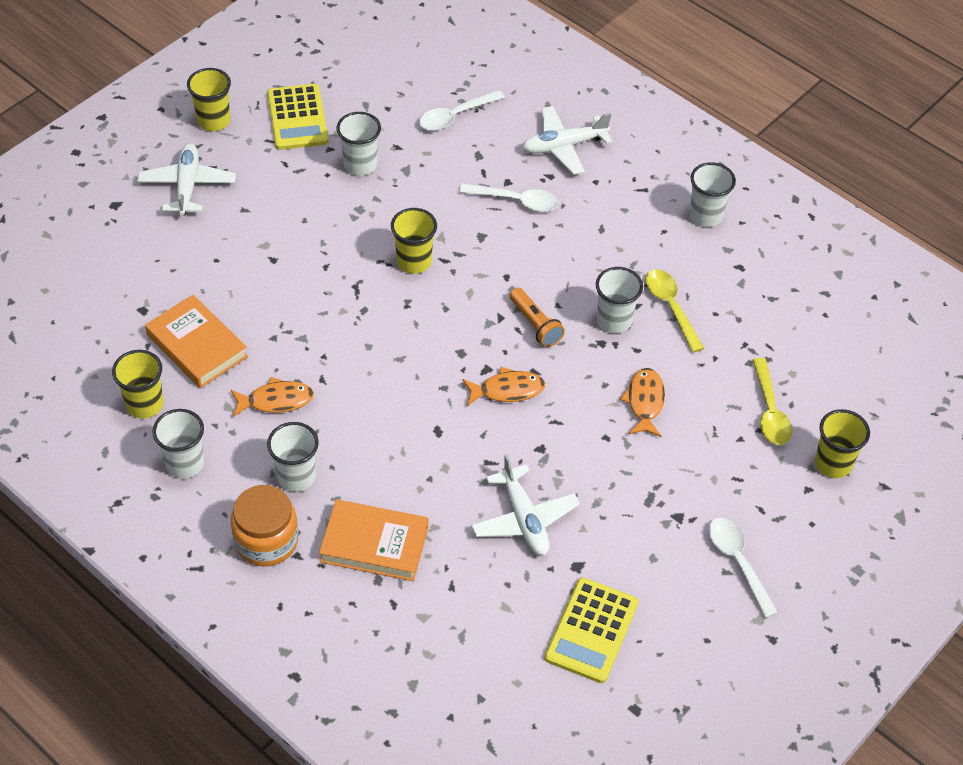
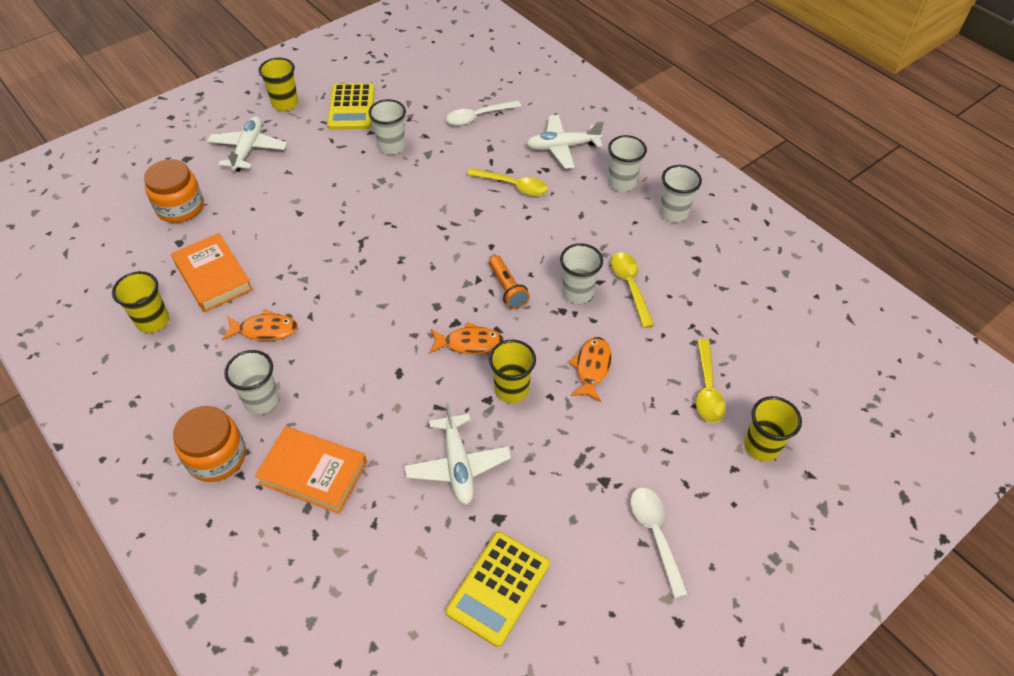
camera: 10 degrees right, 0 degrees up
white cup [152,409,204,479] -> white cup moved to [608,135,647,192]
yellow cup [391,208,437,274] -> yellow cup moved to [489,340,536,403]
white spoon [459,184,559,212] -> yellow spoon [467,168,548,196]
none -> orange jar [144,159,204,223]

